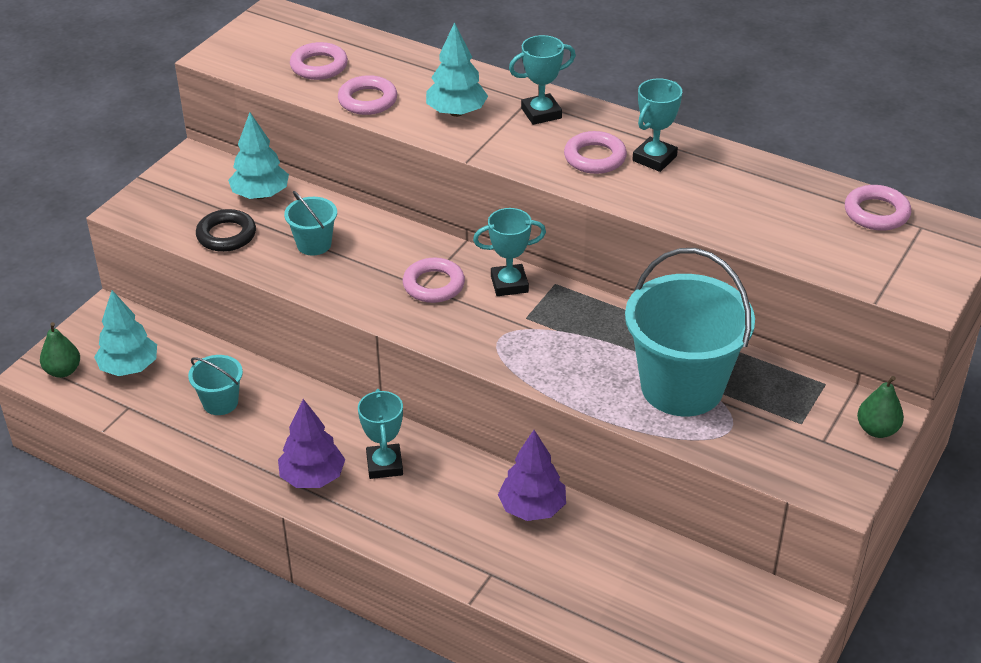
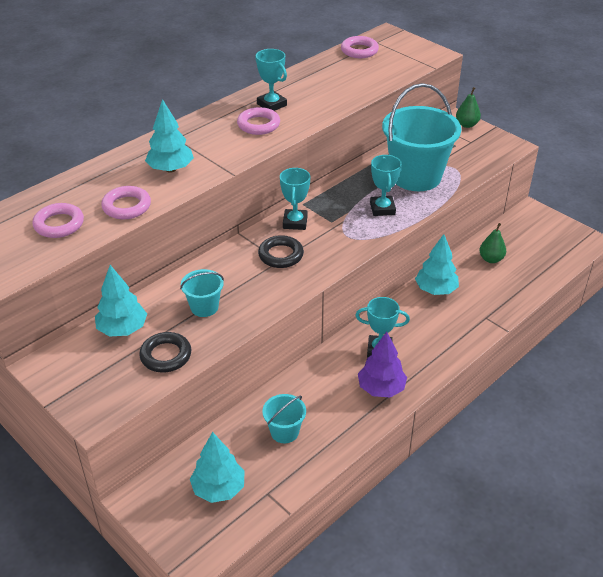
camera: 75 degrees left, 0 degrees up
green pear [40,322,80,378] -> green pear moved to [479,223,506,263]
pink ring [403,258,465,303] -> black ring [258,235,304,268]
purple tree [498,430,566,521] -> turquoise tree [415,234,459,295]
turquoise trophy [509,35,576,125] -> turquoise trophy moved to [370,155,401,216]

